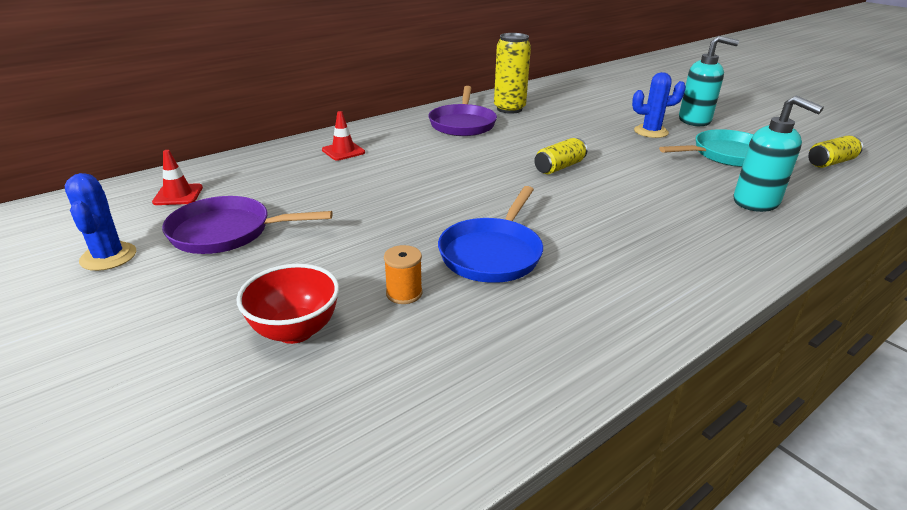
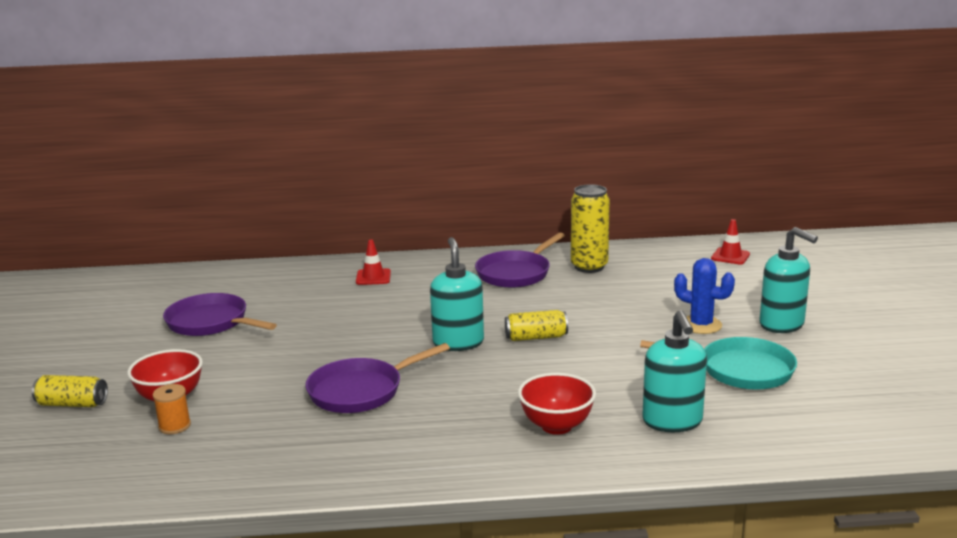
camera: 35 degrees right, 10 degrees down
blue cactus [65,173,136,271] -> none
red traffic cone [152,150,203,205] -> red traffic cone moved to [711,219,750,265]
orange spool [384,245,423,304] -> orange spool moved to [153,384,191,434]
blue pan [438,186,543,283] -> purple pan [306,343,450,413]
yellow can [808,135,863,168] -> yellow can moved to [32,375,108,407]
none -> turquoise soap dispenser [430,237,484,351]
none -> red bowl [518,373,596,435]

